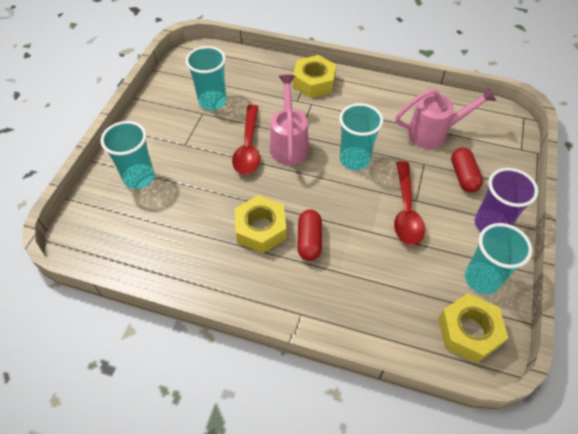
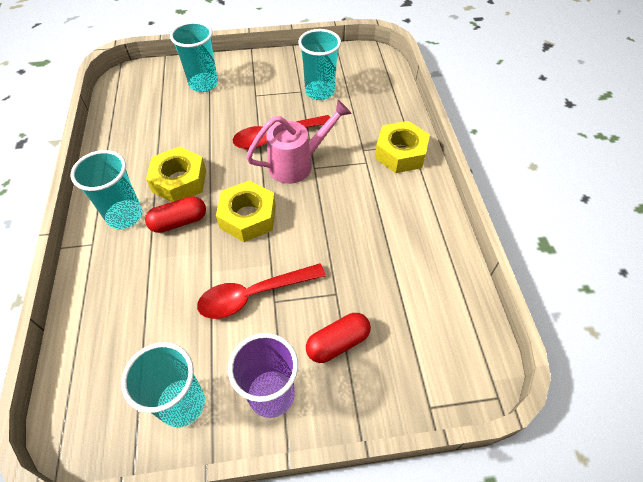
camera: 65 degrees right, 0 degrees up
turquoise cup [339,103,384,170] -> turquoise cup moved to [71,150,142,229]
pink watering can [395,86,496,149] -> none
yellow nut [439,294,508,363] -> yellow nut moved to [216,180,276,242]

